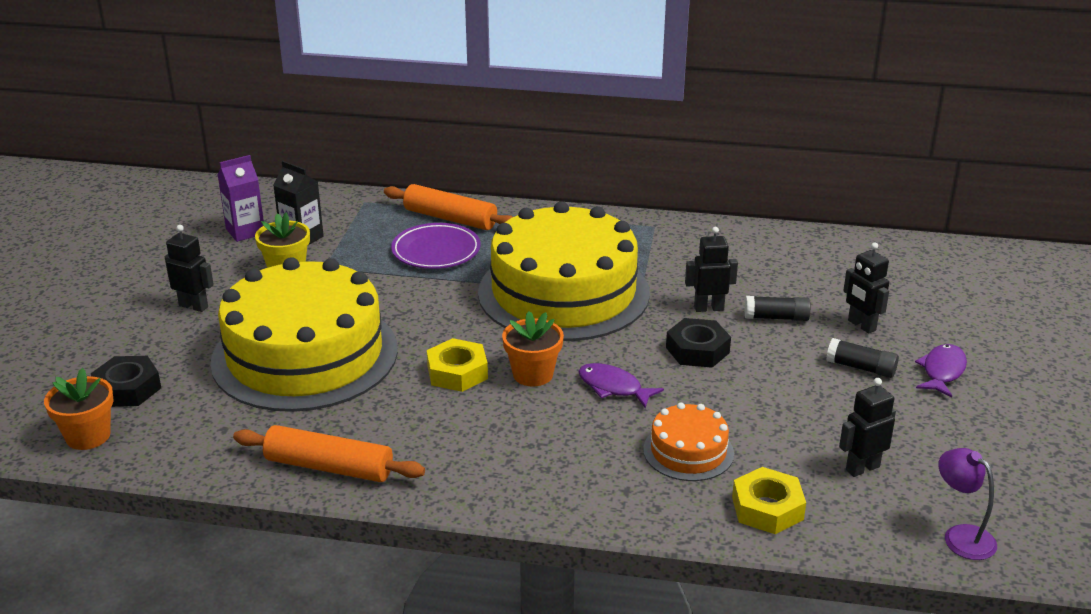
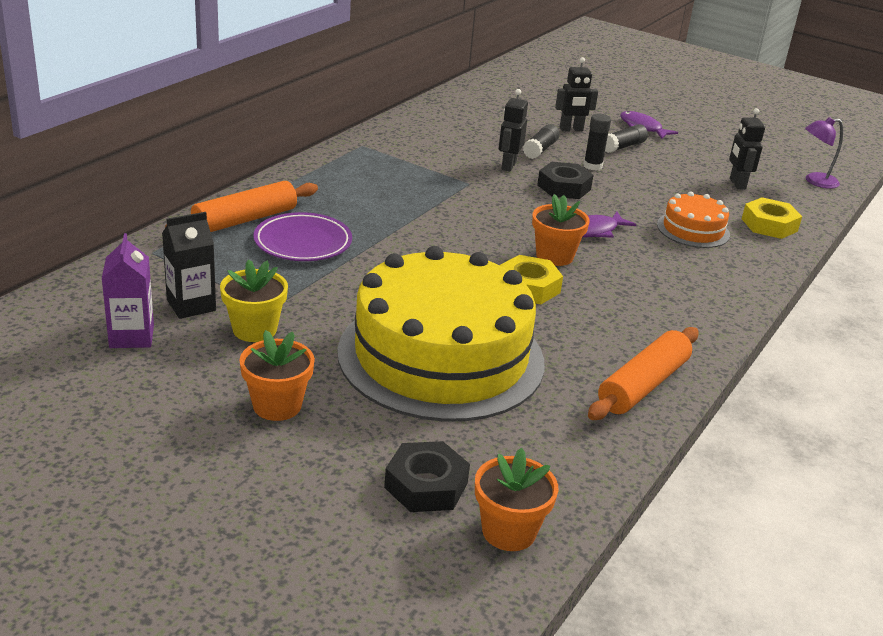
camera: 70 degrees left, 0 degrees up
black robot [165,225,214,312] -> orange flower pot [240,330,315,421]
yellow cake [478,201,650,341] -> none
none -> black glue stick [583,114,611,170]

